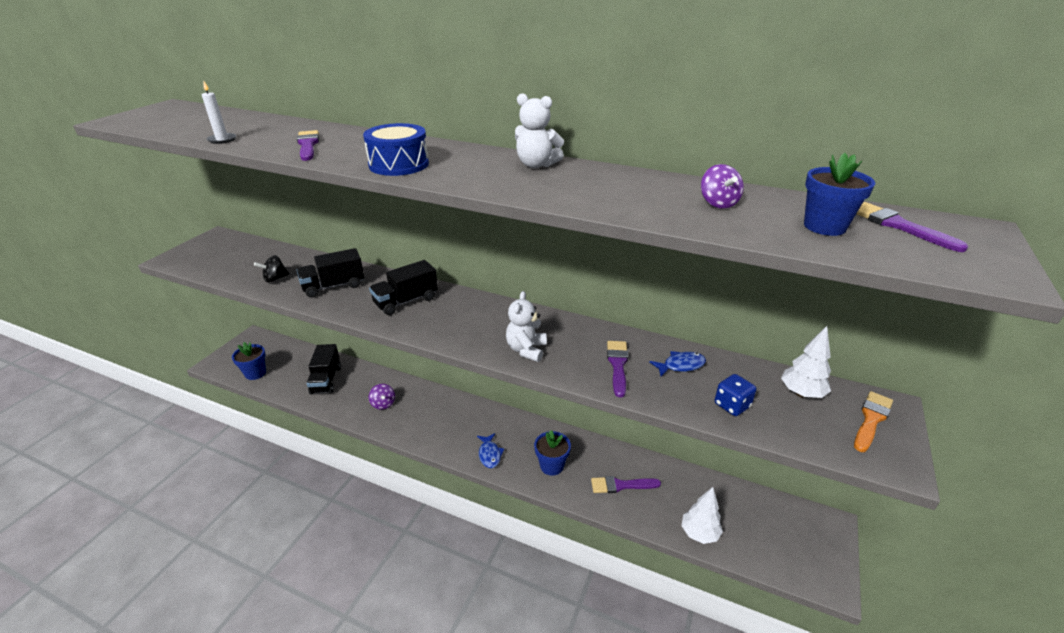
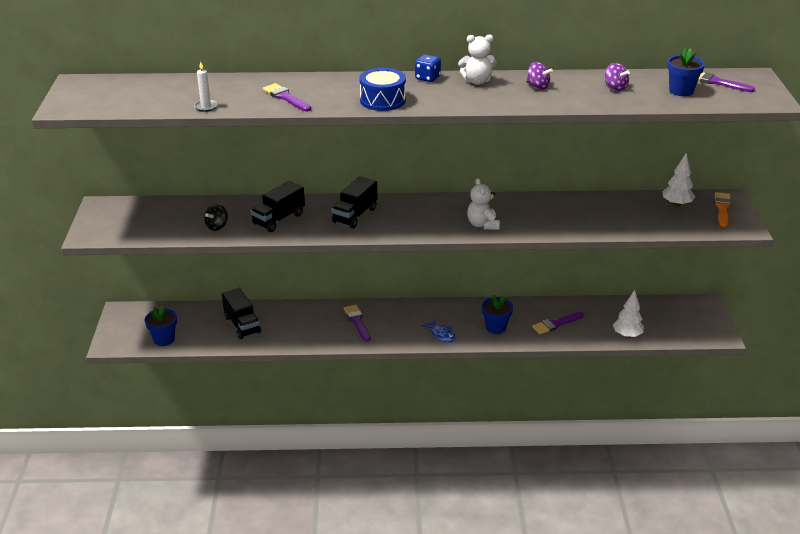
camera: 25 degrees left, 0 degrees up
purple spinning top [369,384,395,410] -> purple spinning top moved to [526,62,553,90]
purple brush [607,341,628,397] -> purple brush moved to [344,305,371,342]
blue fish [649,351,706,377] -> none
blue dice [715,374,756,416] -> blue dice moved to [415,54,441,82]

